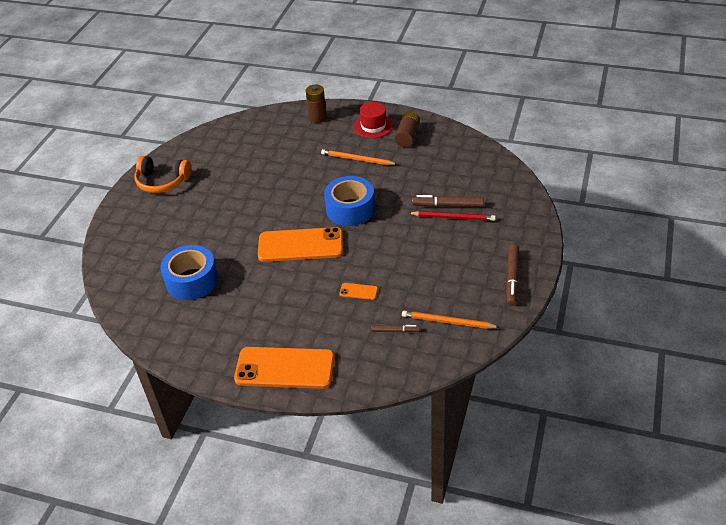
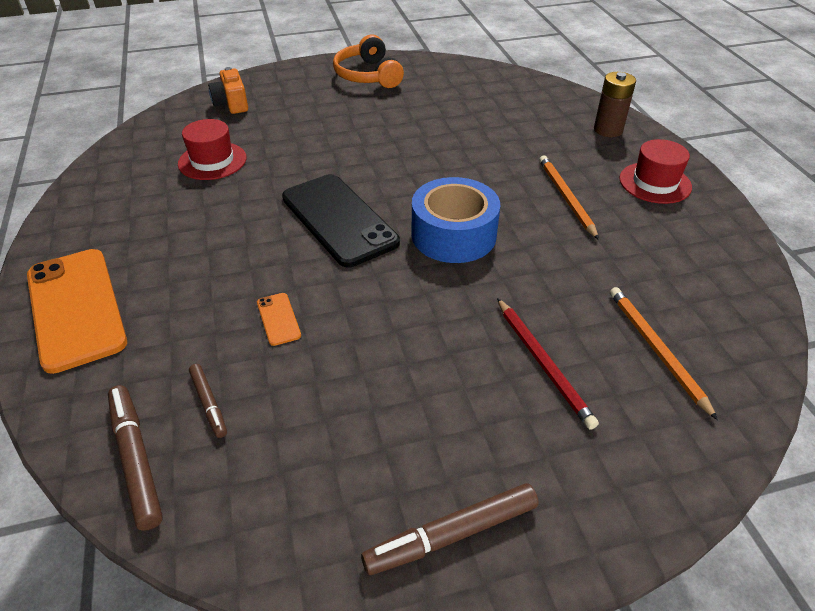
camera: 55 degrees right, 0 degrees up
blue tape [160,245,218,300] -> red hat [178,119,246,180]
orange phone [258,227,343,262] -> black phone [282,174,400,267]
brown battery [395,112,420,147] -> none
orange pencil [402,311,500,329] -> orange pencil moved to [610,287,718,420]
brown marker [412,195,484,207] -> brown marker moved to [108,385,163,531]
none -> orange camera [208,67,248,114]

